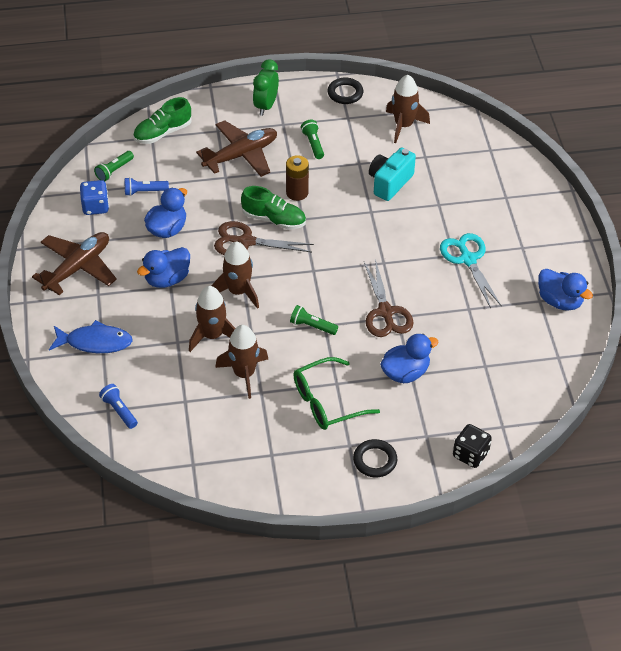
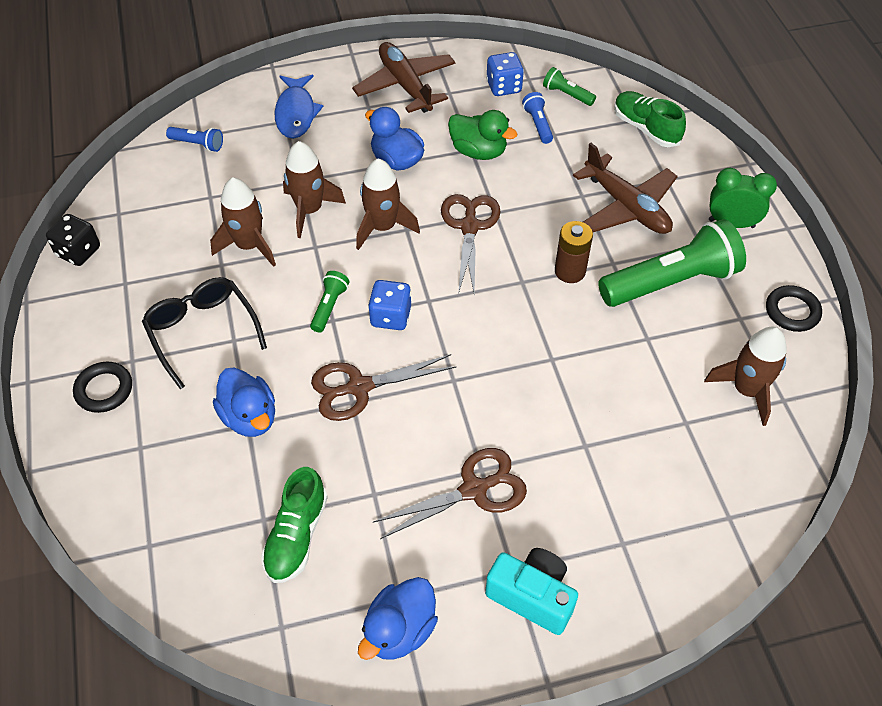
camera: 85 degrees right, 5 degrees up
brown plane [32,232,117,295] -> brown plane turned 150 degrees counterclockwise [352,42,455,113]
blue flashlight [99,384,138,429] -> blue flashlight turned 60 degrees clockwise [166,127,223,152]
blue duck [144,188,187,238] -> green duck [448,110,518,160]
green shoe [241,186,306,230] -> green shoe moved to [261,467,328,583]
green glasses [293,357,380,430] -> black glasses [142,277,267,389]
green flashlight [301,120,324,159] -> green flashlight [598,219,746,307], size x2.26
turquoise camera [369,148,416,201] -> turquoise camera moved to [485,548,578,635]
turquoise scissors [440,233,502,308] -> brown scissors [373,448,527,539]
black dice [453,424,492,468] -> black dice moved to [46,214,100,266]
none -> blue dice [368,280,411,330]

